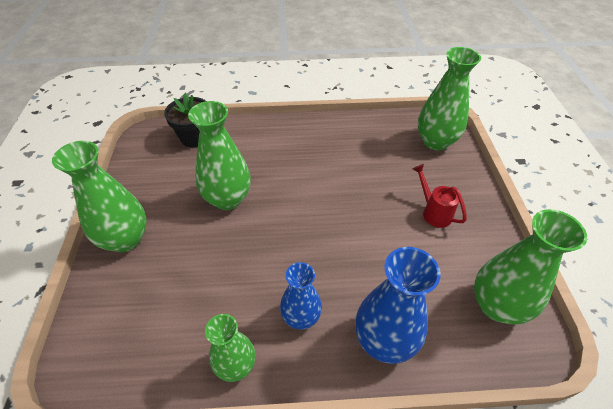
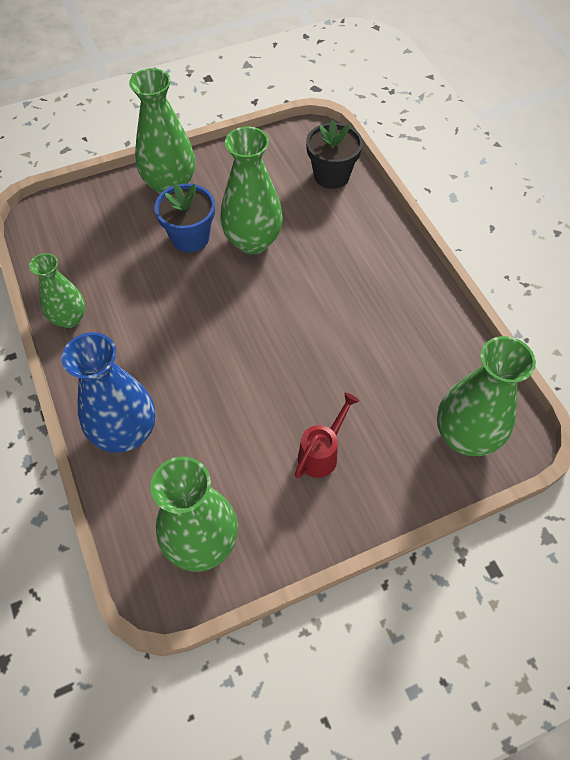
camera: 70 degrees right, 10 degrees up
blue vase [280,262,322,330] -> none
none -> blue flower pot [154,183,215,252]

